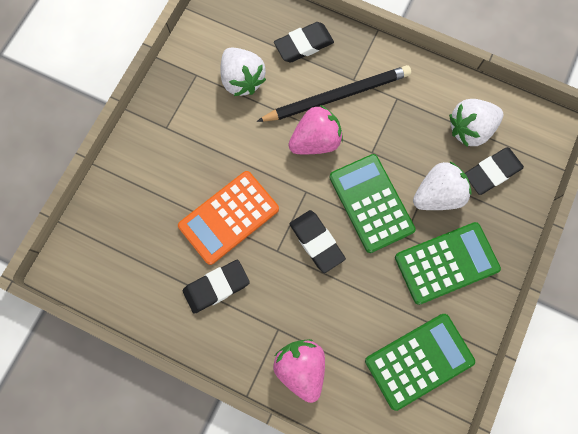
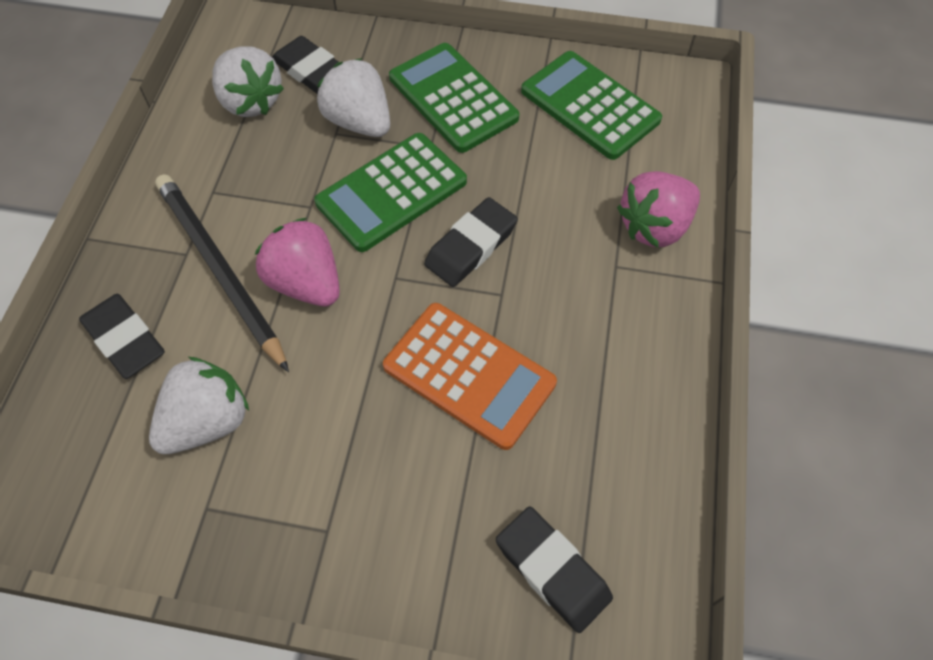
camera: 105 degrees left, 15 degrees down
black eraser [183,260,250,314] -> black eraser moved to [496,506,613,633]

